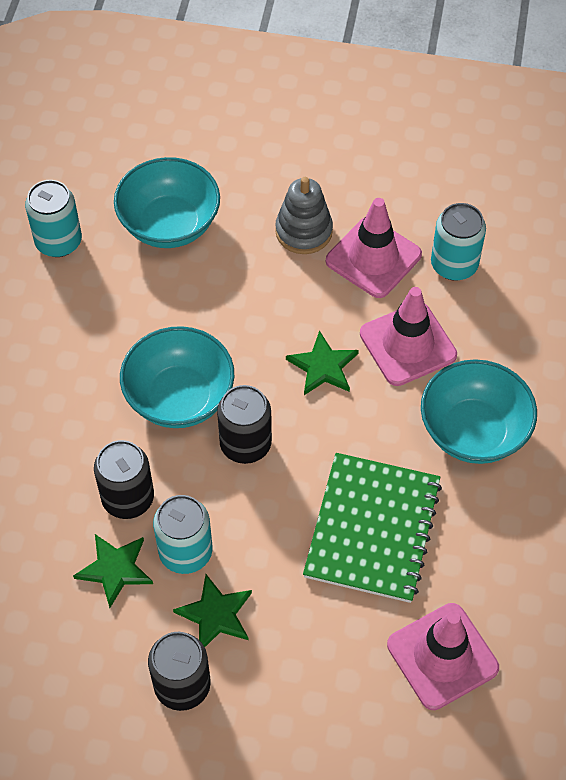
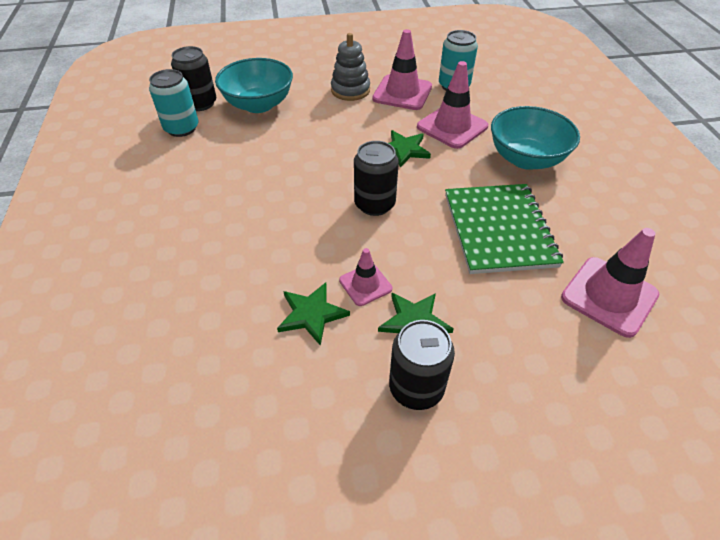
camera: 20 degrees left, 10 degrees down
black can [94,440,154,519] -> black can moved to [171,46,216,111]
turquoise bowl [120,326,234,428] -> none
turquoise can [153,495,213,574] -> pink traffic cone [339,248,392,306]

